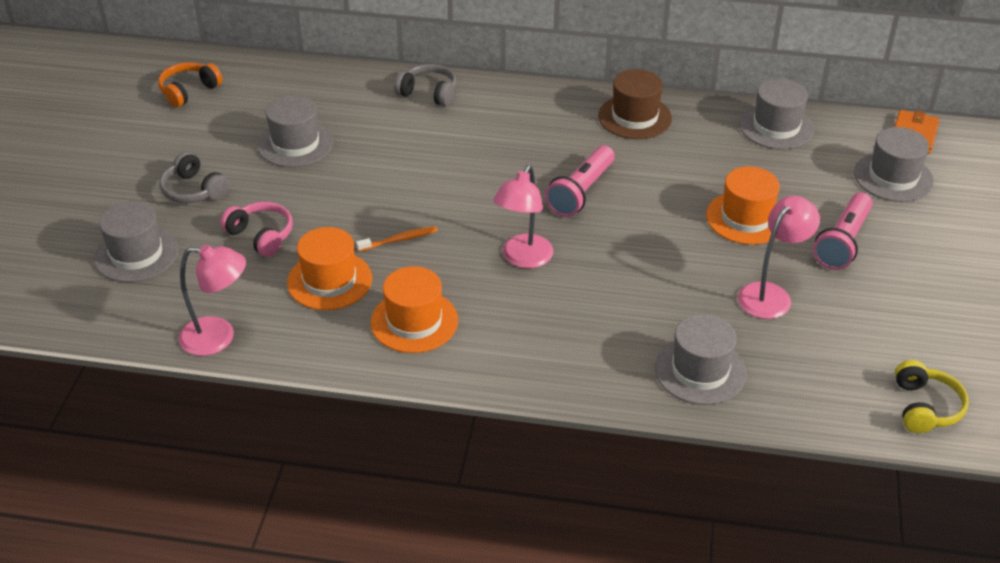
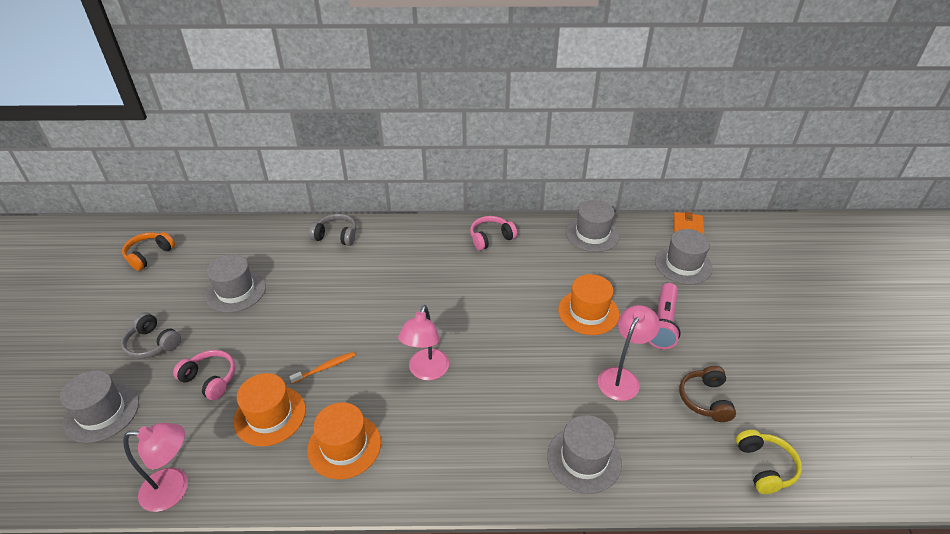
camera: 10 degrees left, 0 degrees up
pink flashlight [545,146,615,217] -> none
brown hat [598,69,672,139] -> pink headphones [470,216,517,251]
none -> brown headphones [679,366,736,422]

